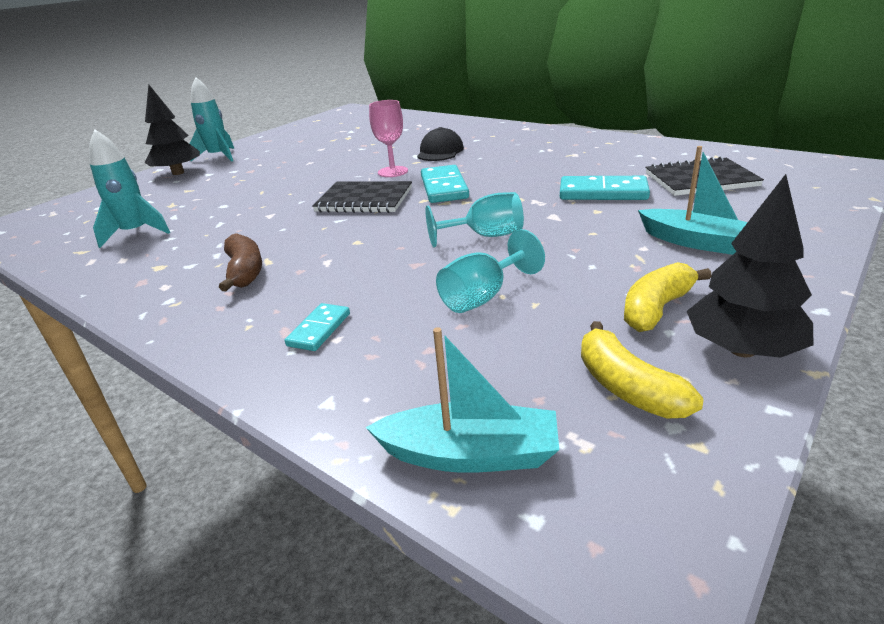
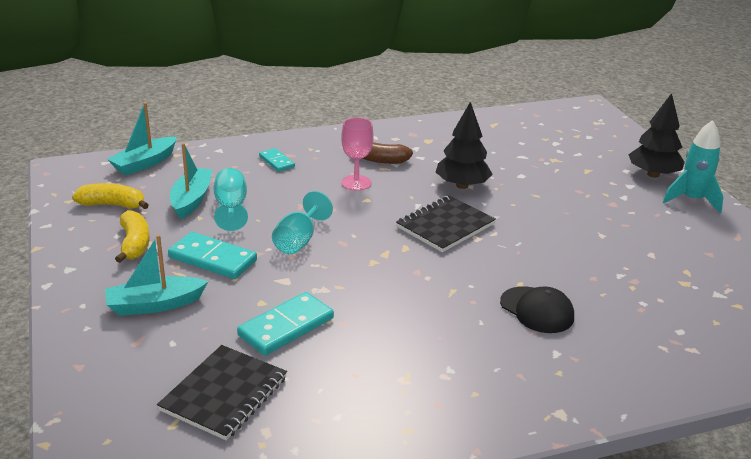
camera: 120 degrees right, 0 degrees up
turquoise rocket [89,129,170,248] -> none
pink goblet [369,100,408,177] -> pink goblet moved to [341,117,374,191]
turquoise domino [421,165,469,203] -> turquoise domino moved to [168,232,257,279]
black tree [686,174,813,358] -> black tree moved to [436,102,493,189]
none -> turquoise boat [170,143,213,219]

